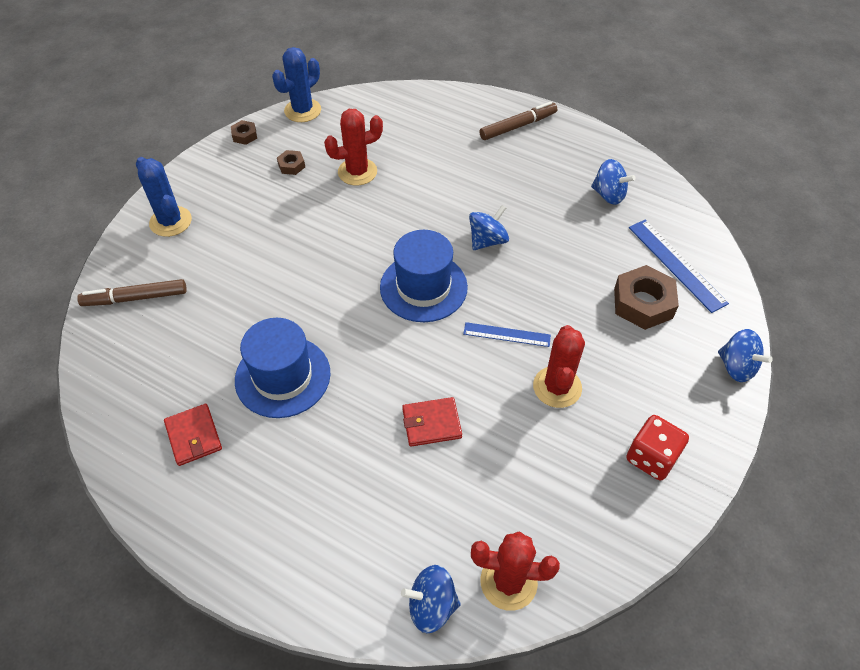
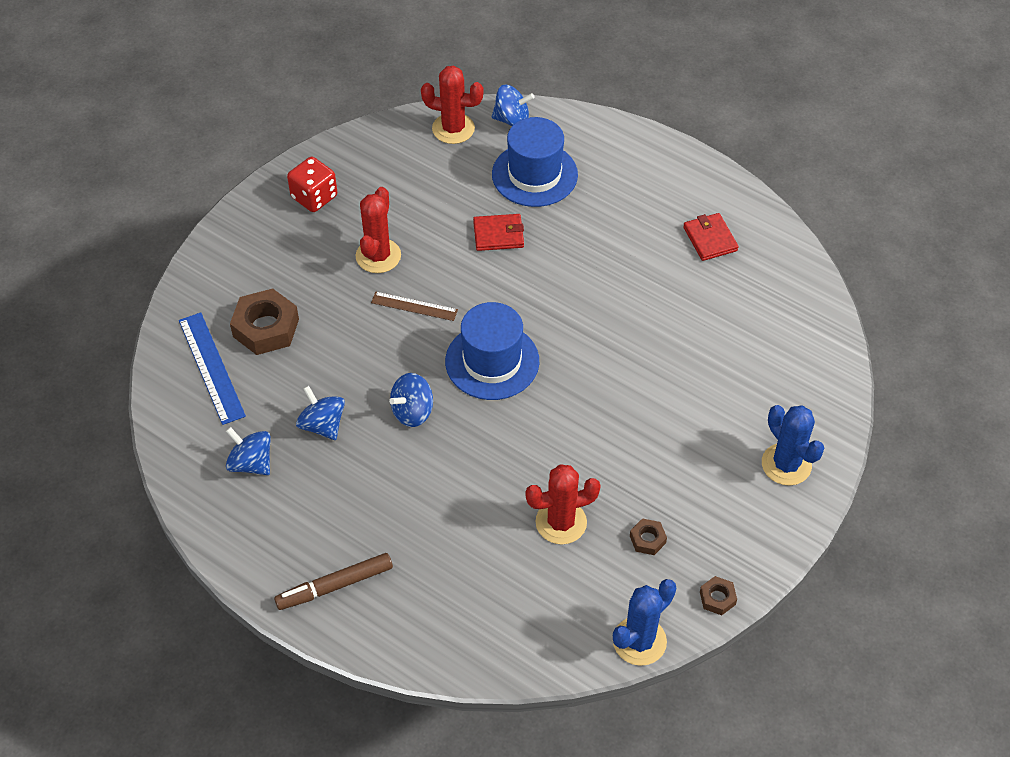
camera: 175 degrees left, 0 degrees up
brown marker [77,279,187,306] -> none
blue hat [235,318,330,418] -> blue hat moved to [492,117,578,207]
blue ruler [463,322,551,347] -> brown ruler [371,292,458,321]
blue spinning top [718,329,773,382] -> blue spinning top moved to [296,386,345,440]

